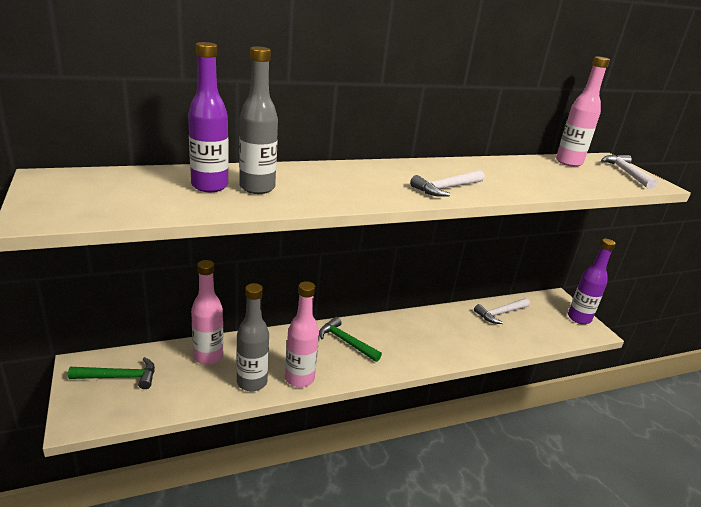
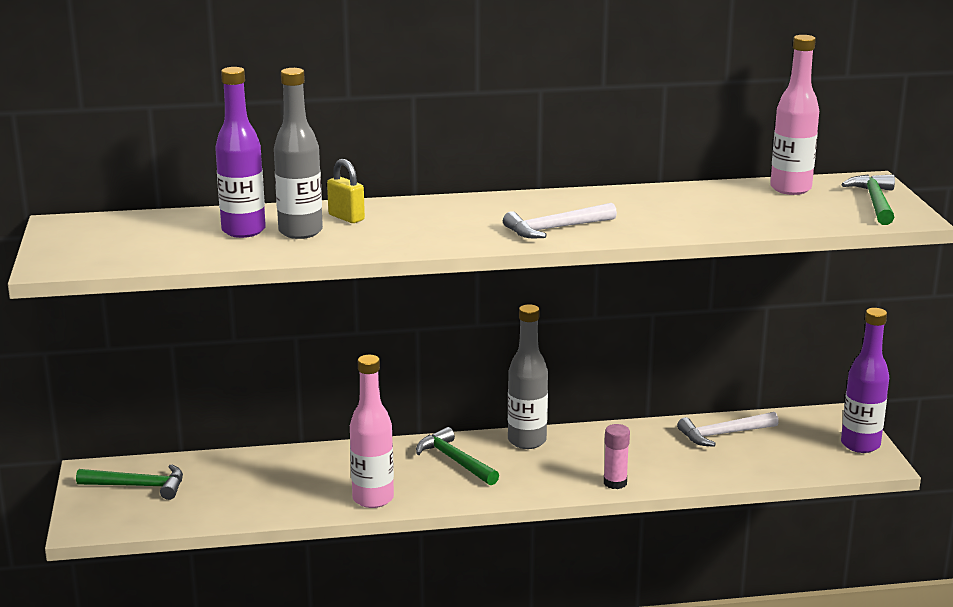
camera: 15 degrees right, 5 degrees down
pink bottle [191,260,223,365] -> none
grey bottle [236,283,269,391] -> grey bottle moved to [508,304,548,449]
white hammer [601,155,658,189] -> green hammer [841,174,895,225]
none -> yellow padlock [327,159,365,223]
none -> pink glue stick [604,424,630,489]

